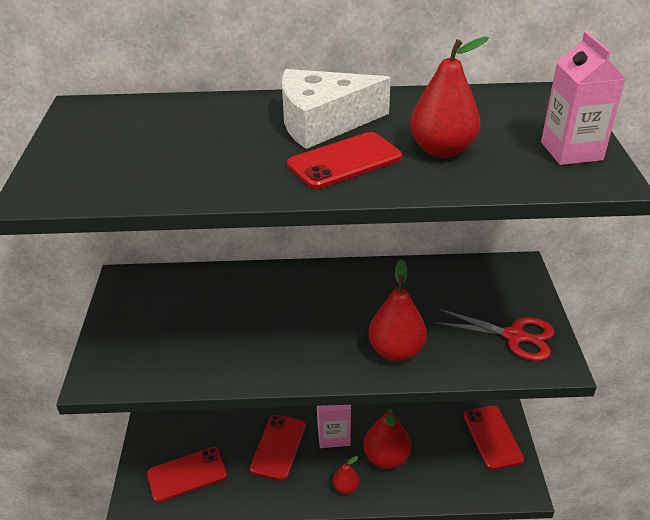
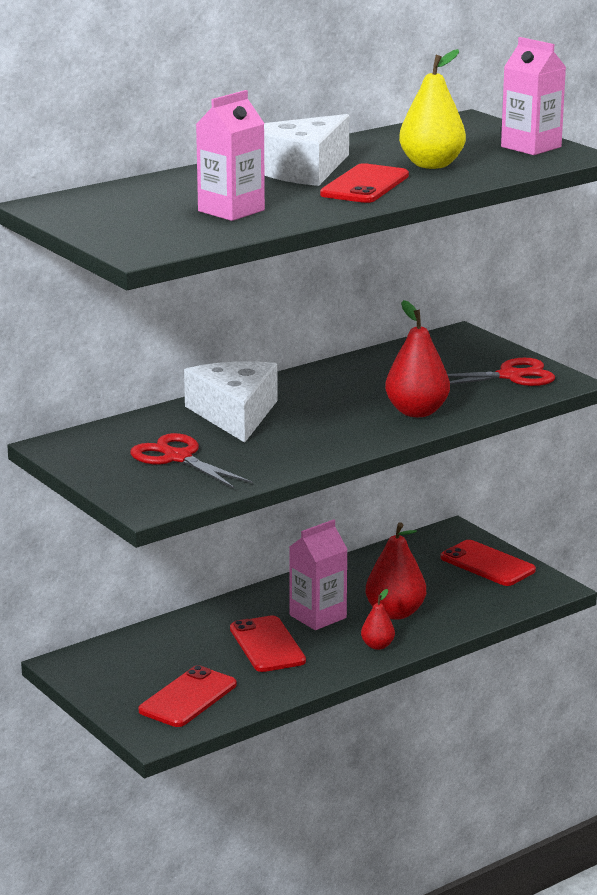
camera: 35 degrees left, 15 degrees down
red pear [410,37,489,158] -> yellow pear [399,49,466,169]
none -> red scissors [130,433,253,488]
none -> white cheese [184,361,278,443]
none -> pink carton [196,90,265,221]

